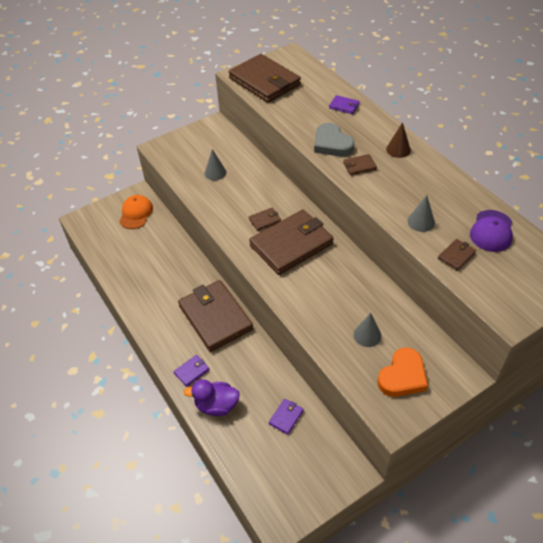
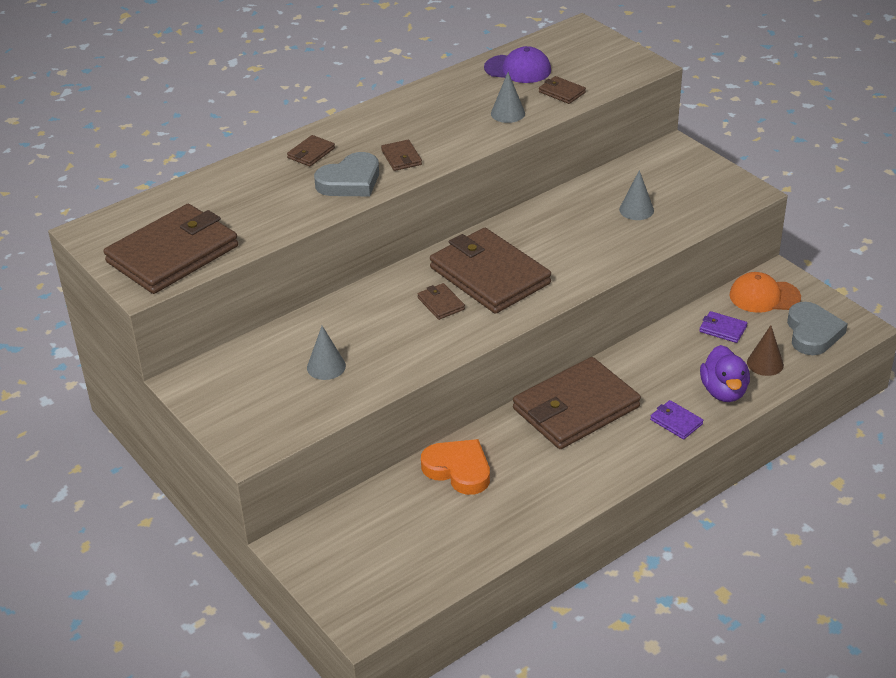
camera: 95 degrees left, 10 degrees down
orange cap [119,195,153,229] -> orange cap moved to [730,272,801,313]
purple wallet [329,95,360,114] -> none
orange heart [378,348,428,397] -> orange heart moved to [421,439,490,495]
brown cone [386,122,411,158] -> brown cone moved to [747,325,784,376]
none -> brown wallet [287,135,335,167]
none -> grey heart [787,302,848,355]

